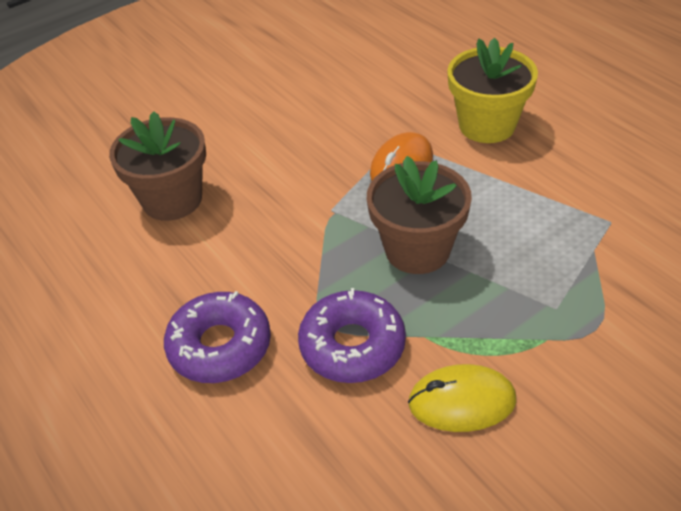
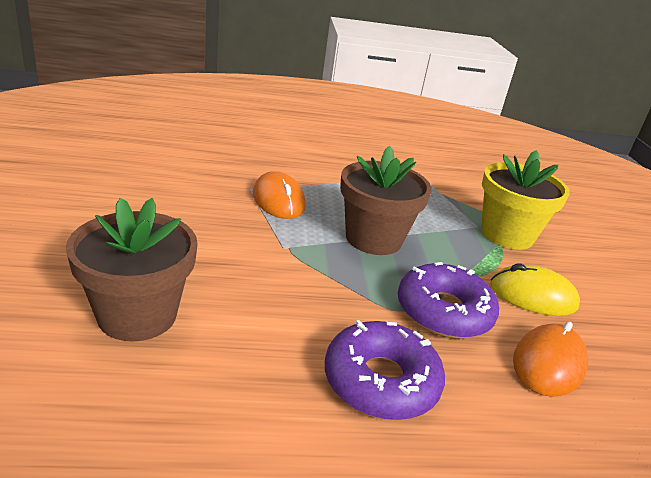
camera: 65 degrees left, 15 degrees down
yellow mouse [408,364,516,432] -> yellow mouse turned 75 degrees clockwise [490,264,580,316]
yellow flower pot [447,38,538,143] -> yellow flower pot moved to [481,150,570,250]
none -> orange mouse [513,321,588,397]

